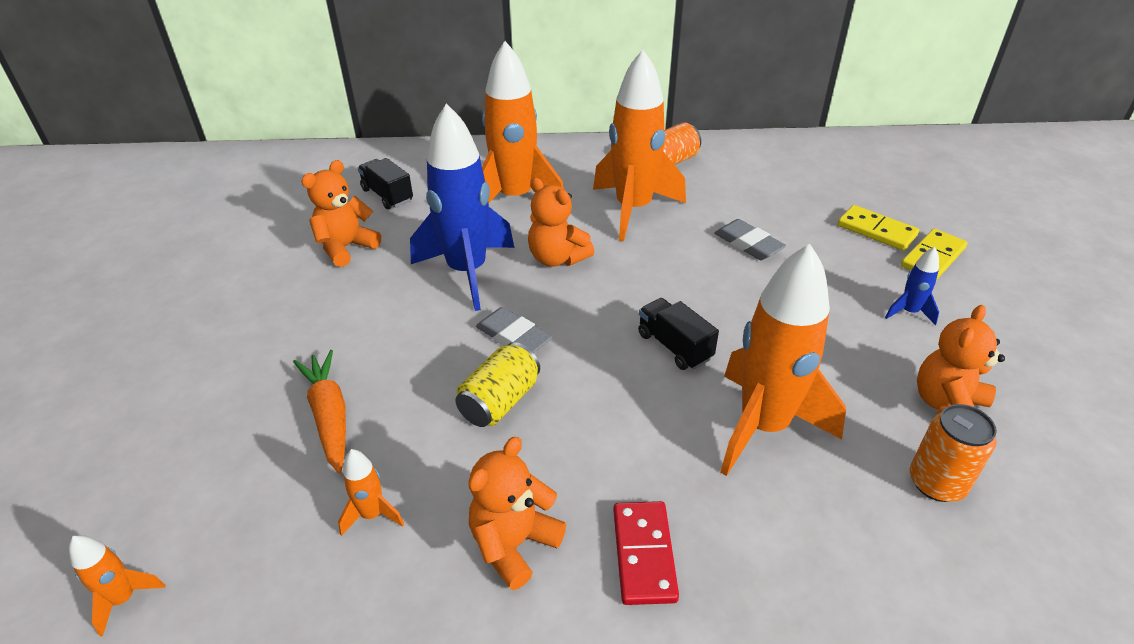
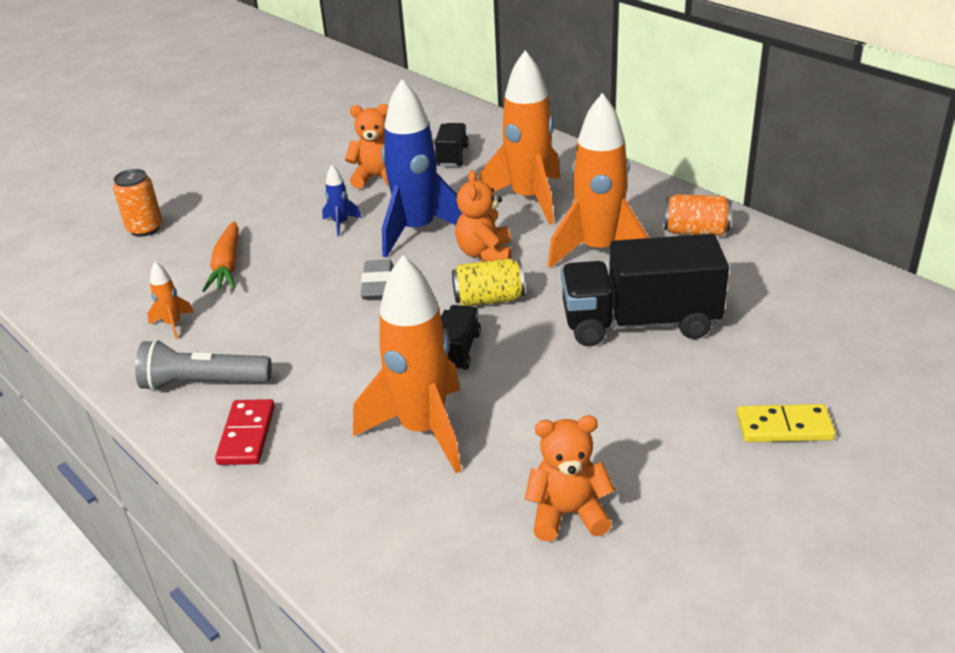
camera: 50 degrees right, 5 degrees down
orange rocket [69,535,165,637] -> none
orange carrot [293,350,346,473] -> orange carrot turned 150 degrees clockwise [202,221,239,292]
yellow can [455,342,540,427] -> yellow can moved to [452,259,525,306]
orange teddy bear [468,437,566,590] -> grey flashlight [135,340,272,391]
red domino [613,501,679,605] -> red domino turned 45 degrees counterclockwise [215,399,275,465]
grey eraser [714,219,786,260] -> black truck [561,234,729,346]
yellow domino [837,205,919,251] -> none
blue rocket [885,247,939,325] -> blue rocket moved to [322,165,362,236]
orange can [910,404,997,502] -> orange can moved to [113,169,162,237]

